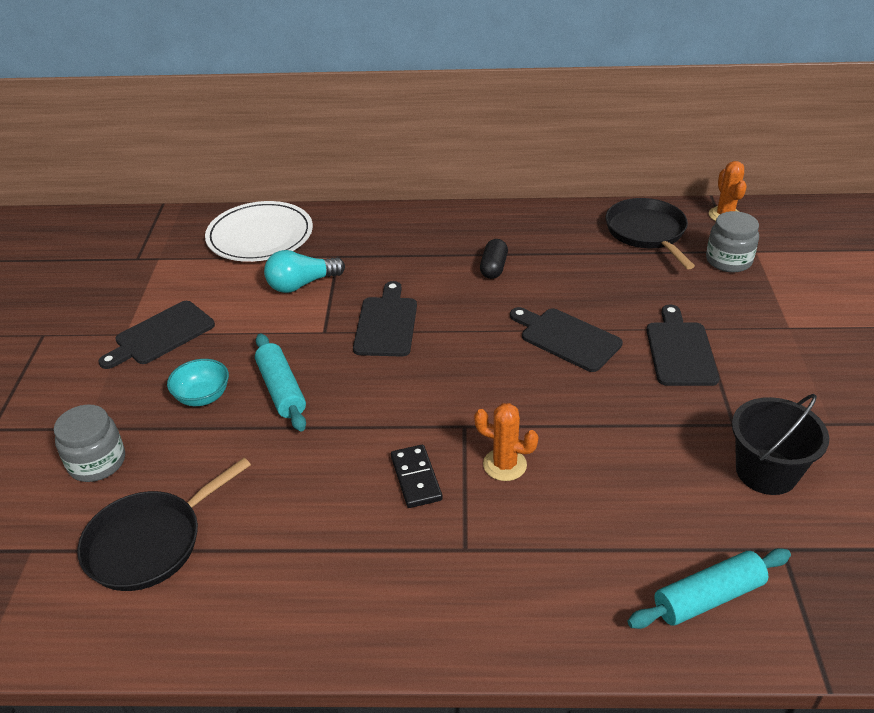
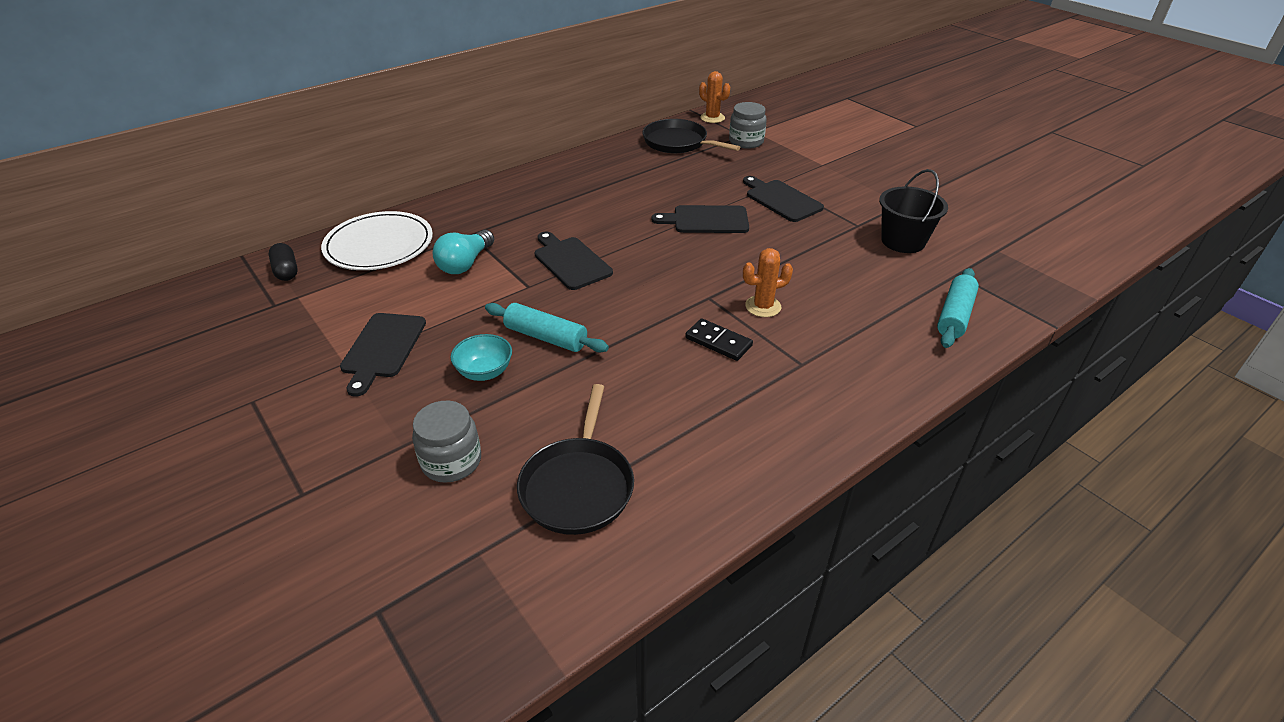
camera: 40 degrees left, 0 degrees up
black capsule [480,239,508,279] -> black capsule moved to [269,243,298,281]

